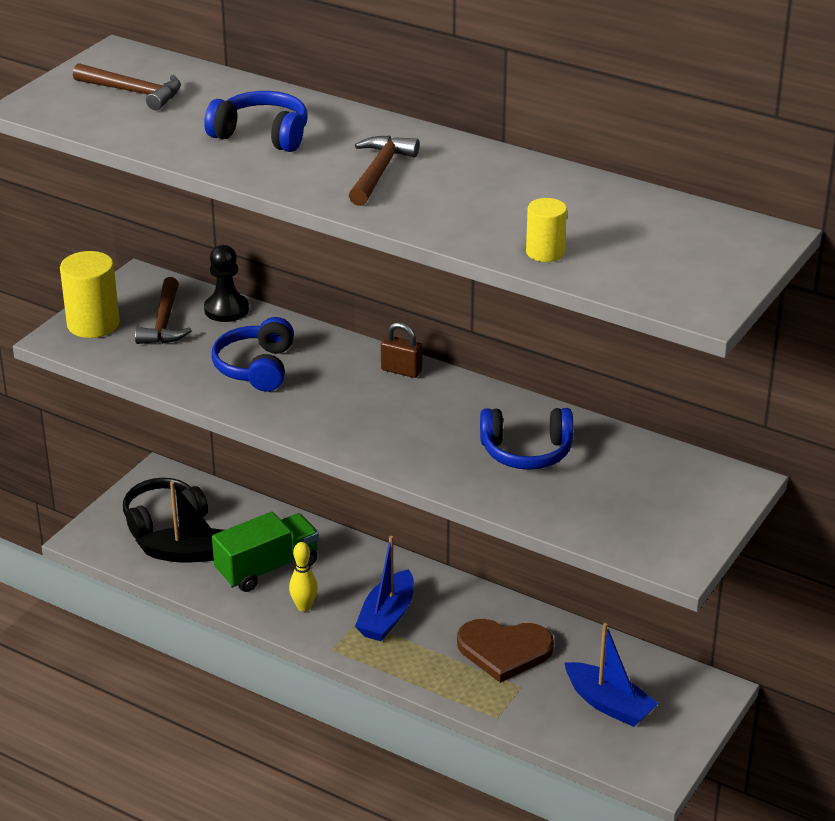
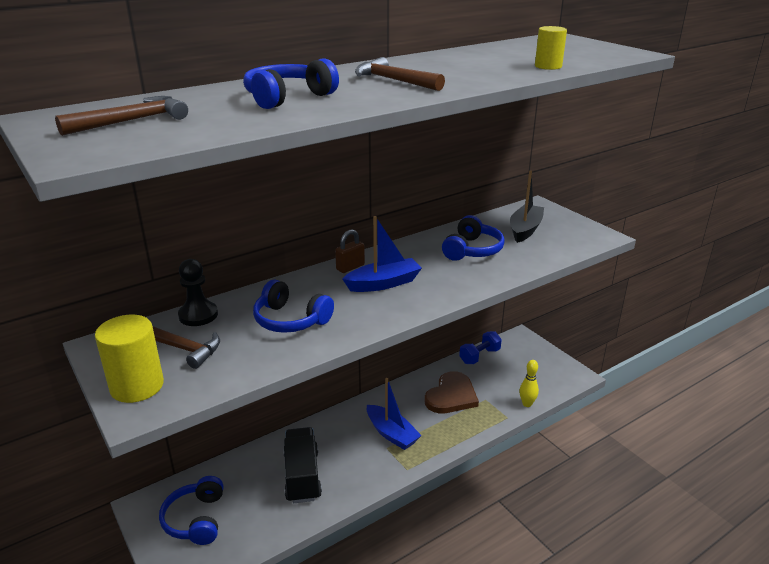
camera: 65 degrees left, 5 degrees down
black headphones [123,478,208,539] -> blue headphones [159,476,223,545]
black boat [136,481,224,563] -> black boat moved to [510,170,544,243]
green truck [212,512,319,592] -> black truck [283,427,322,503]
yellow bowling pin [289,542,318,612] -> yellow bowling pin moved to [519,360,539,407]
blue boat [565,623,659,727] -> blue boat moved to [343,216,422,292]
none -> blue dumbbell [459,331,502,364]

